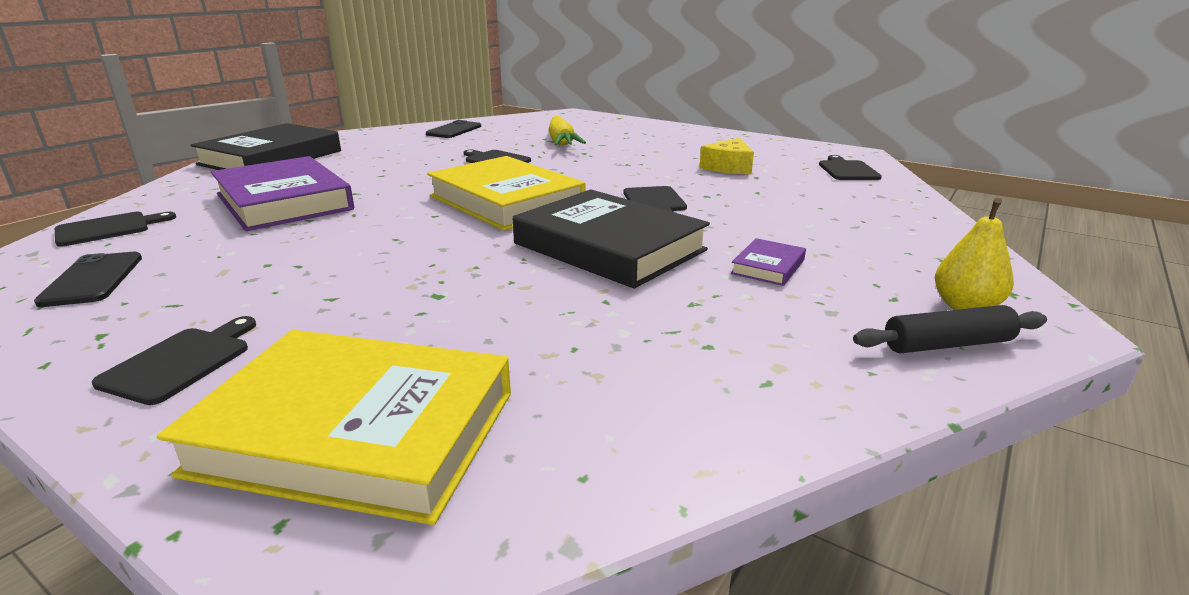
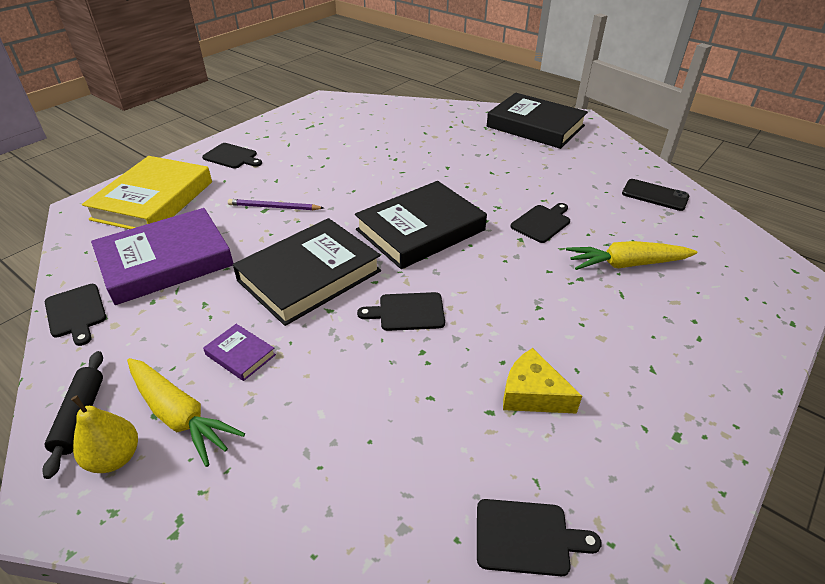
camera: 95 degrees right, 15 degrees up
black phone [34,252,142,307] -> none
black cutting board [55,212,176,247] -> black cutting board moved to [45,284,106,346]
purple book [211,156,354,231] -> purple book moved to [91,208,233,305]
yellow book [427,156,586,230] -> black book [355,181,487,269]
none -> yellow carrot [127,358,245,467]
none -> purple pencil [228,199,324,210]

